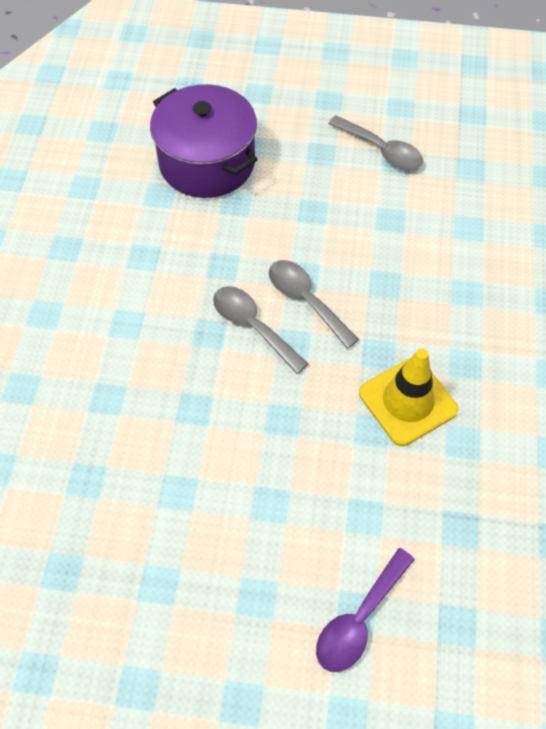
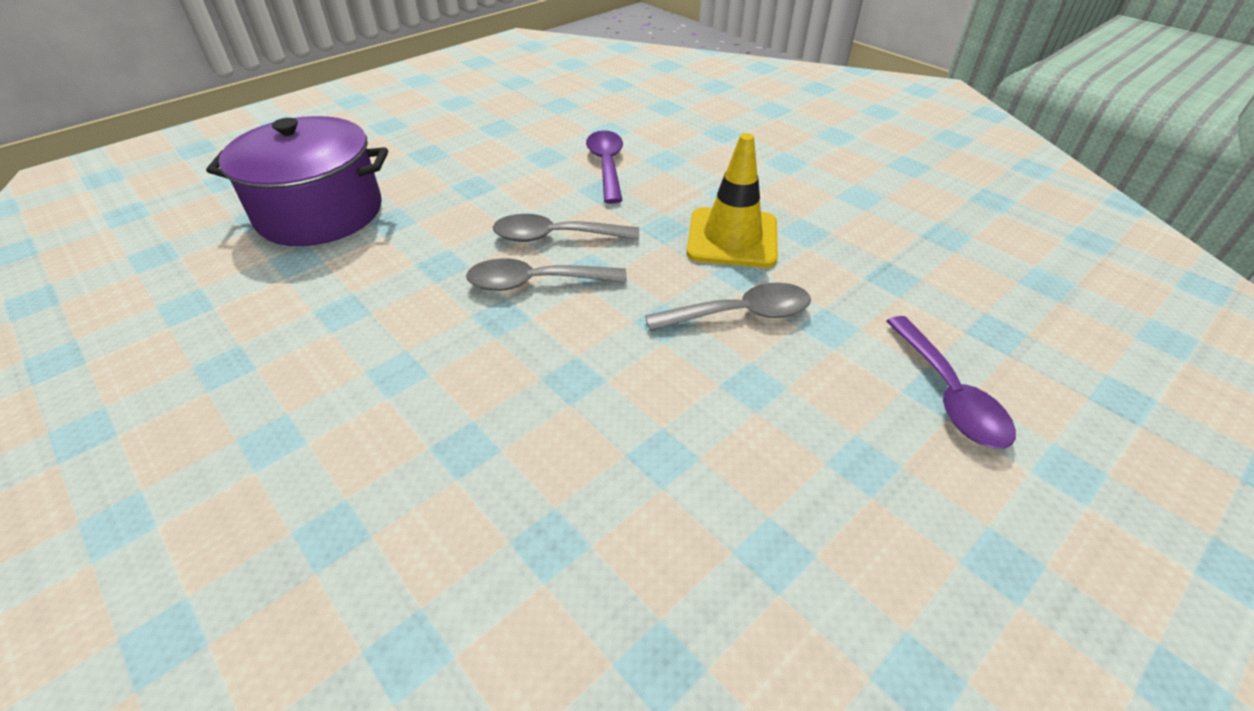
camera: 50 degrees left, 15 degrees down
grey spoon [328,115,423,170] -> grey spoon moved to [645,282,811,331]
none -> purple spoon [586,130,623,204]

